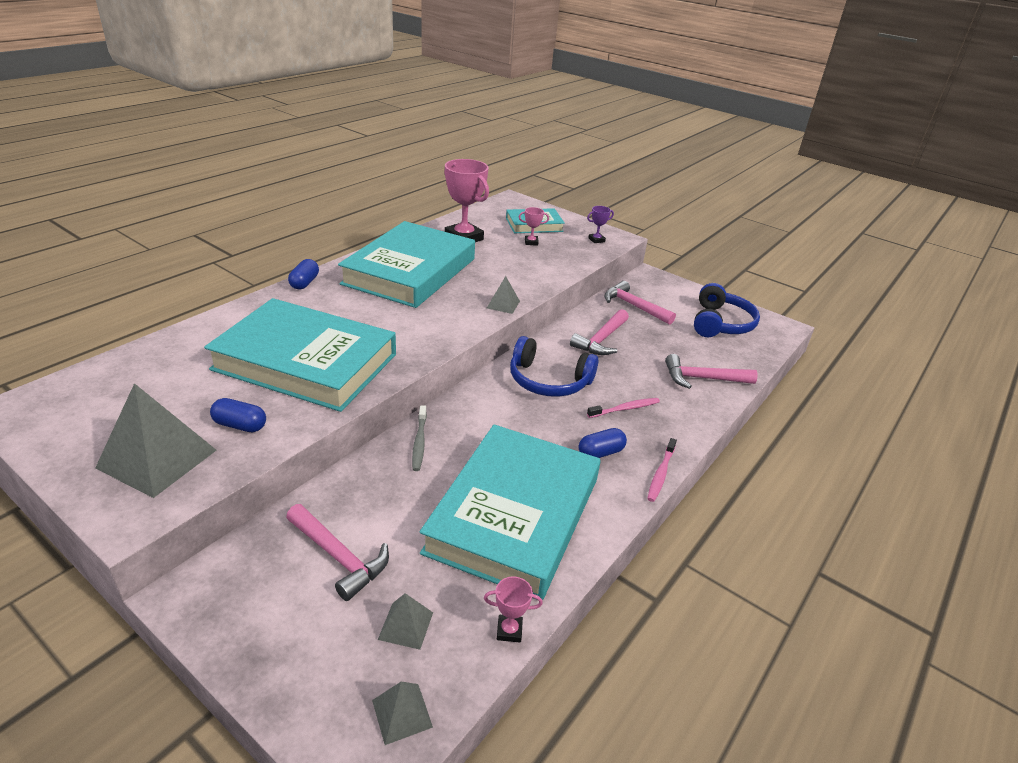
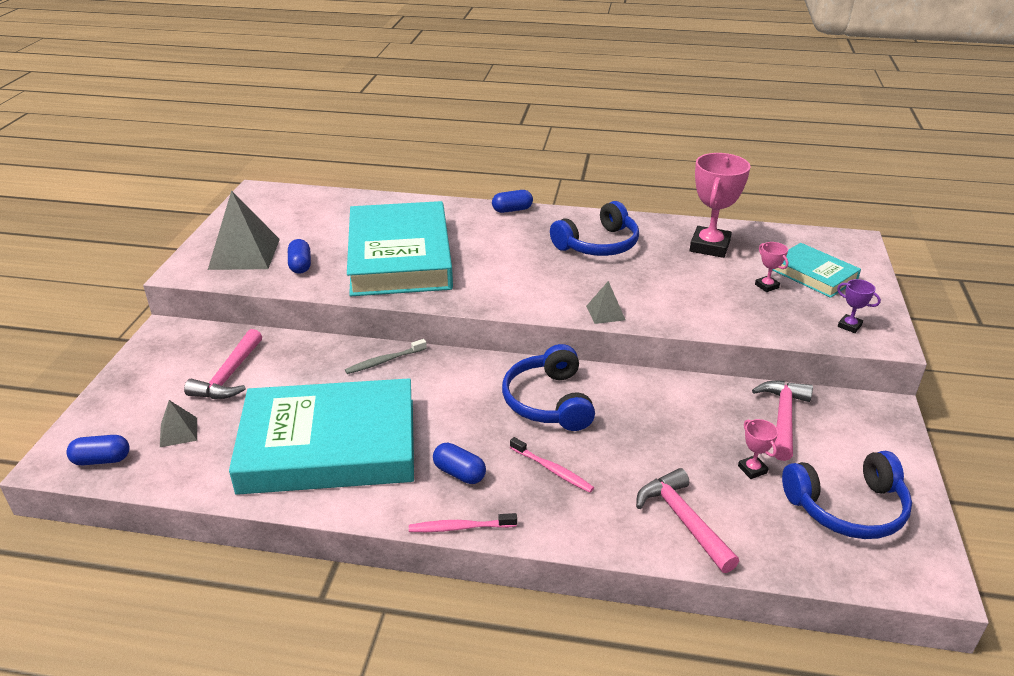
camera: 65 degrees right, 0 degrees up
turquoise book [338,221,475,308] -> blue headphones [550,201,639,256]
grey pyramid [372,682,433,745] -> blue capsule [66,435,130,465]
pink trophy [484,577,543,642] -> pink trophy moved to [738,419,778,479]
pink hammer [570,309,629,355] -> none

